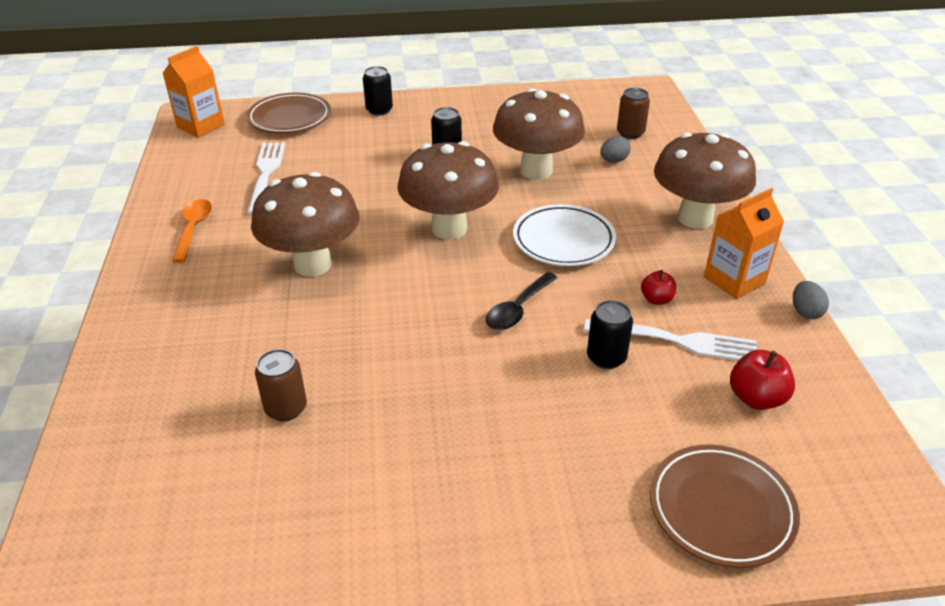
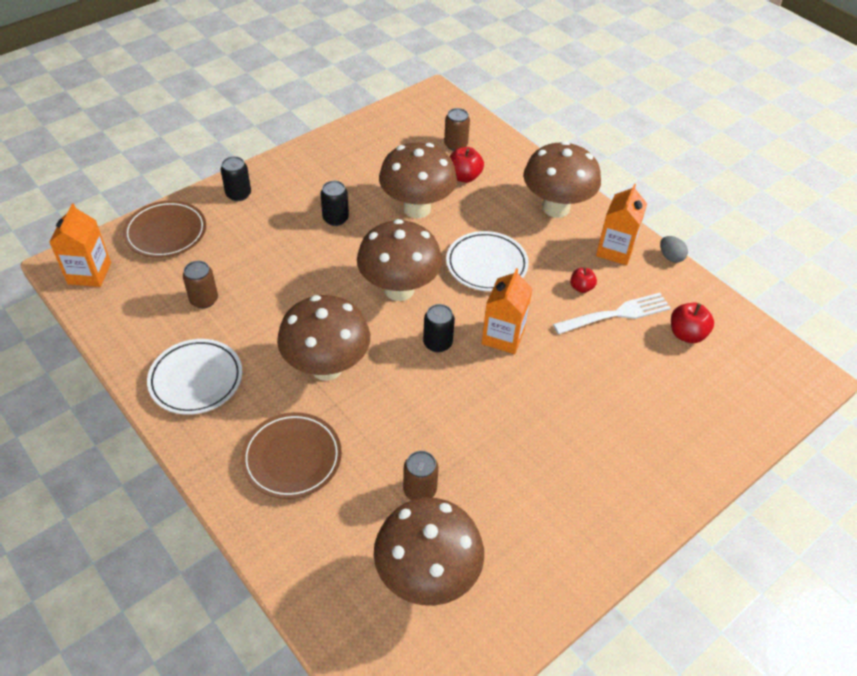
camera: 35 degrees left, 10 degrees up
orange spoon [172,199,212,263] -> white plate [147,339,242,415]
white fork [247,142,285,215] -> brown can [183,261,218,309]
black spoon [486,272,557,330] -> orange carton [481,268,533,354]
black can [587,300,633,369] -> black can moved to [423,304,455,352]
grey egg [600,136,631,162] -> red apple [450,147,484,183]
brown plate [650,445,800,568] -> brown plate moved to [241,412,342,499]
none -> brown mushroom [374,498,484,606]

